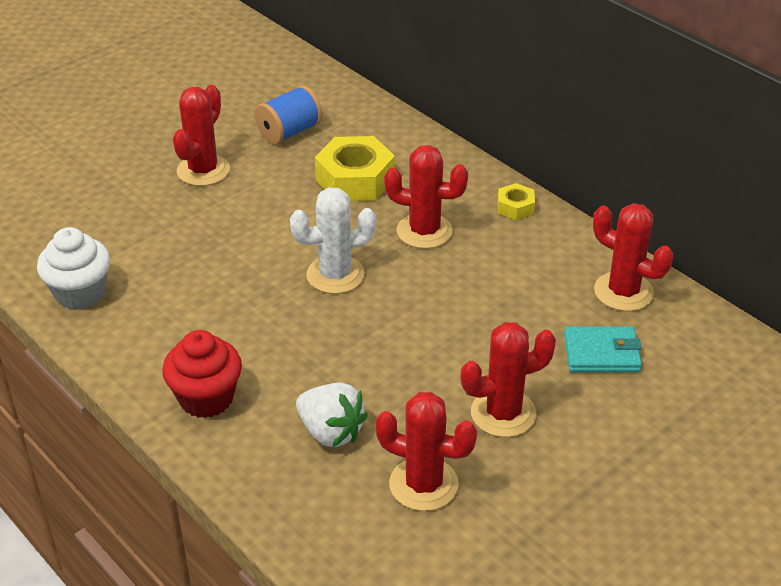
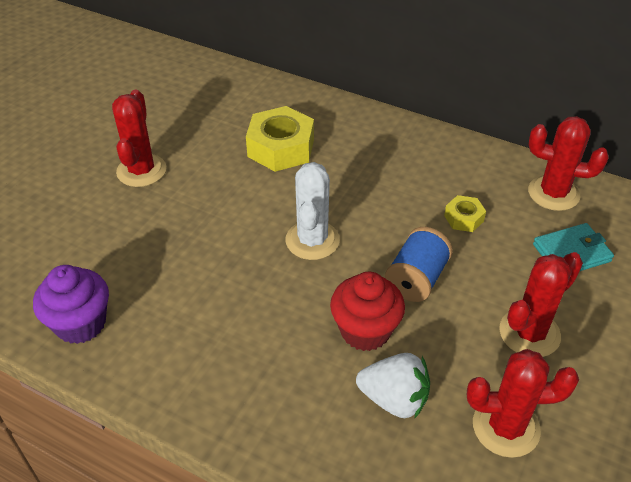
camera: 20 degrees left, 5 degrees up
white cupcake [37,227,110,310] -> purple cupcake [33,265,109,344]
red cupcake [162,330,242,418] -> red cupcake moved to [330,272,405,351]
blue spool [255,85,323,144] -> blue spool moved to [385,227,453,302]
white cactus [290,187,376,294] -> white cactus turned 45 degrees counterclockwise [286,162,340,260]
red cactus [384,145,468,249] -> none
yellow nut [498,183,535,220] -> yellow nut moved to [444,195,486,232]

